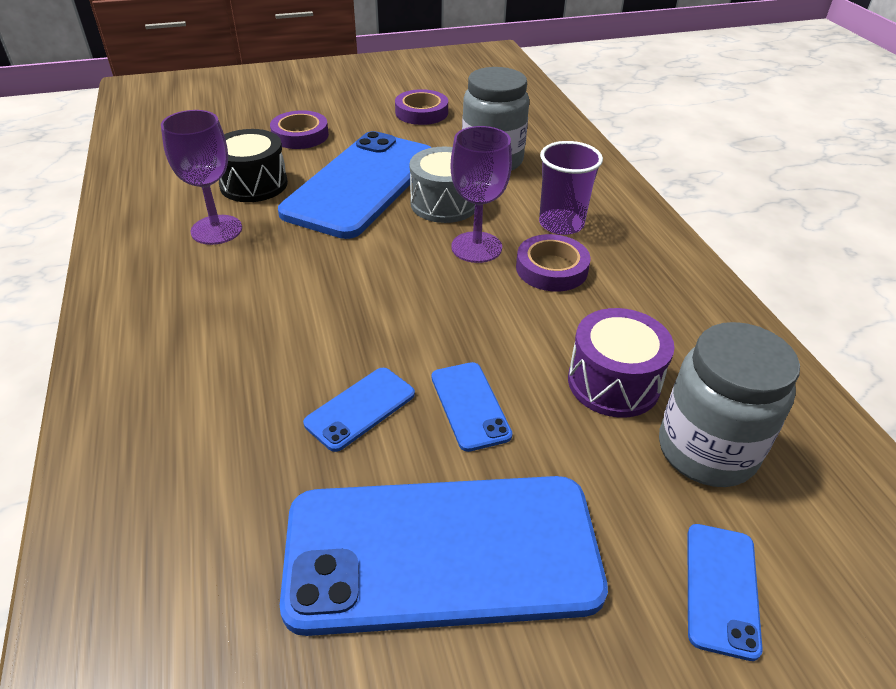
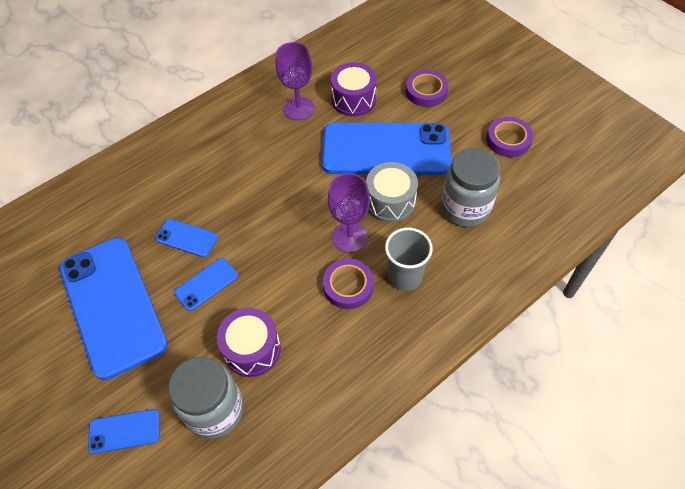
camera: 70 degrees right, 15 degrees up
black drum [219,129,288,202] -> purple drum [331,62,377,117]
purple cup [539,141,603,235] -> grey cup [385,228,433,291]

